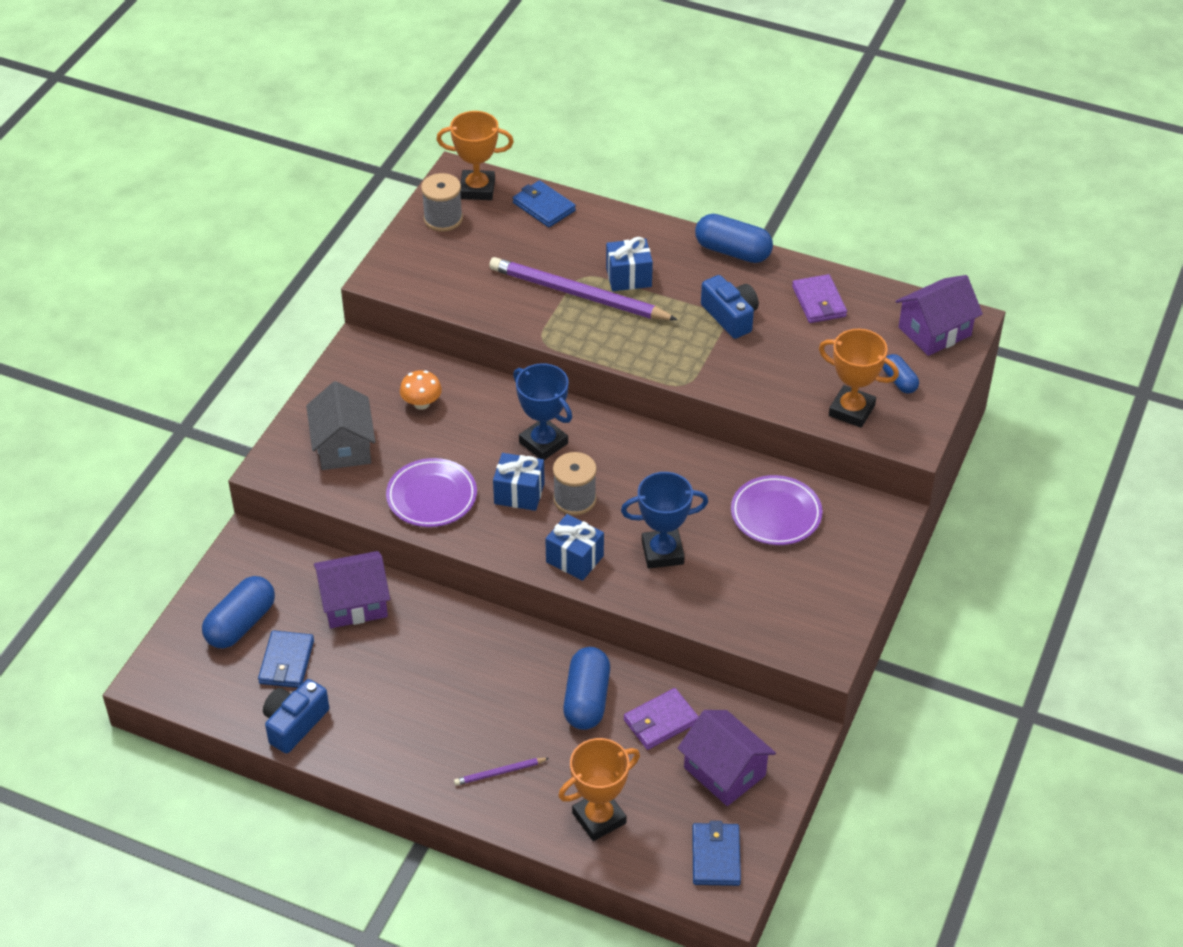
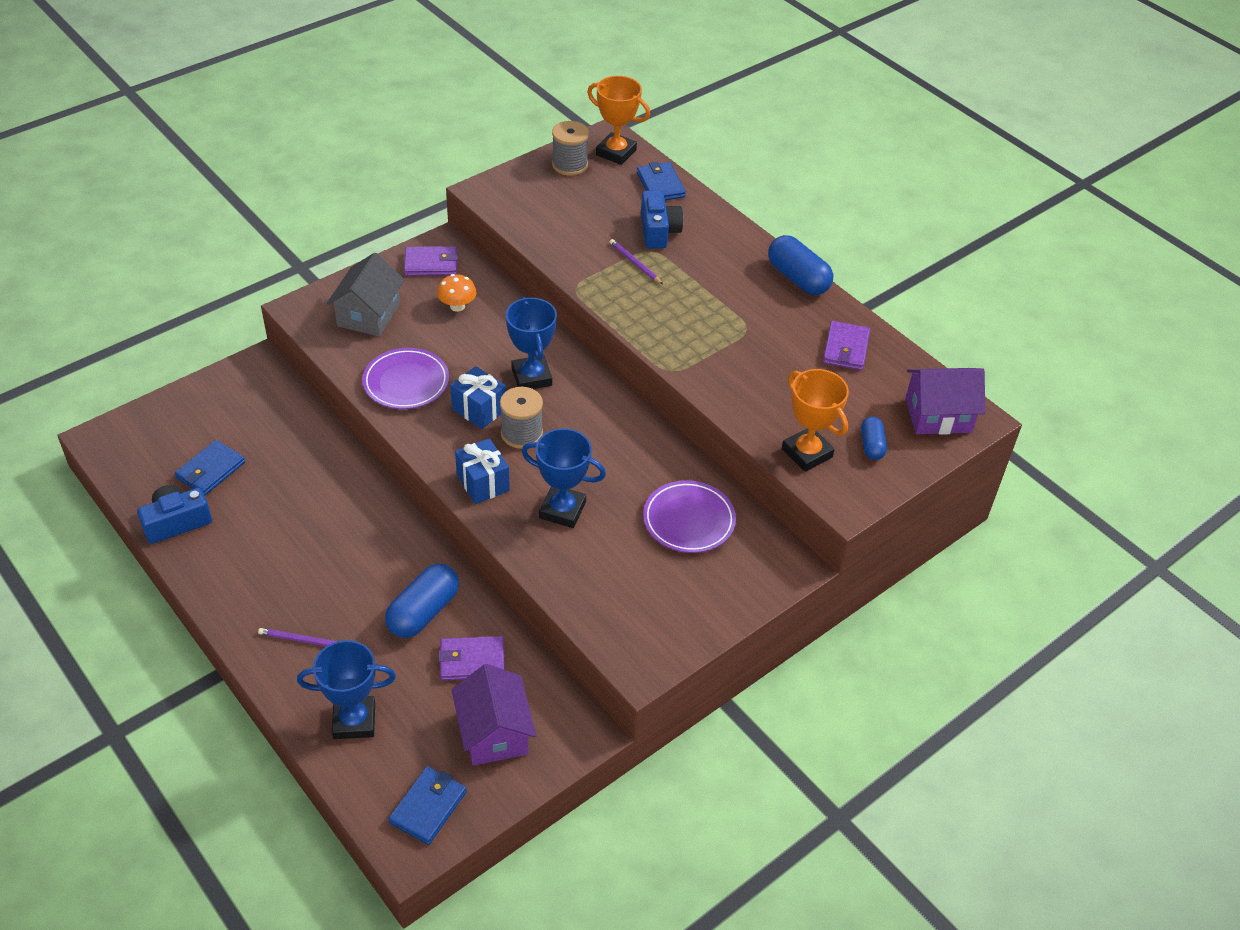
camera: 25 degrees right, 0 degrees up
blue capsule [202,576,275,648] -> none
purple house [314,551,390,628] -> none
purple pencil [489,257,678,320] -> purple pencil [610,239,663,284], size x0.42
orange trophy [558,738,640,841] -> blue trophy [297,640,396,739]
blue gift [606,237,653,291] -> none
blue camera [701,275,759,339] -> blue camera moved to [641,190,683,248]
none -> purple wallet [404,246,458,276]

